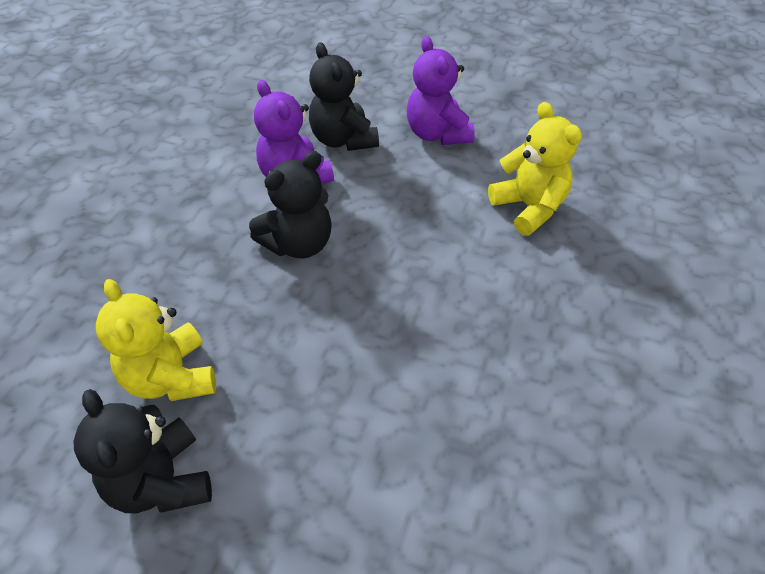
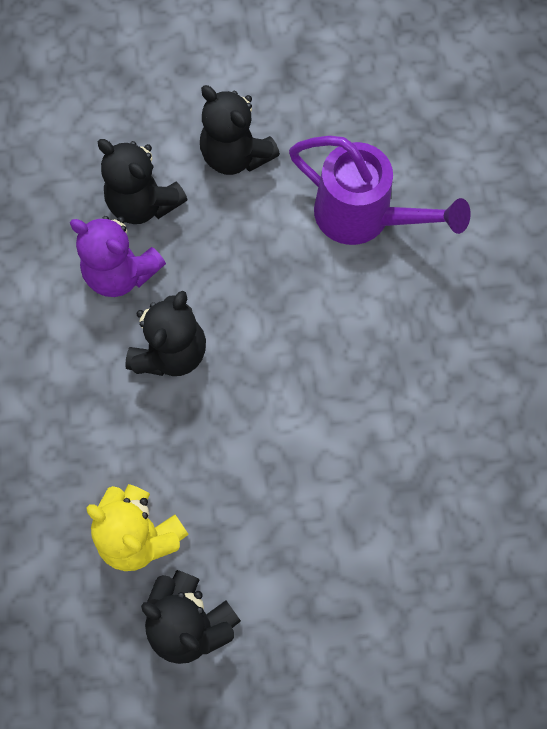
camera: 25 degrees left, 20 degrees up
purple teddy bear [407,36,475,145] -> black teddy bear [200,85,280,175]
yellow teddy bear [488,102,582,235] -> purple watering can [289,136,471,245]

